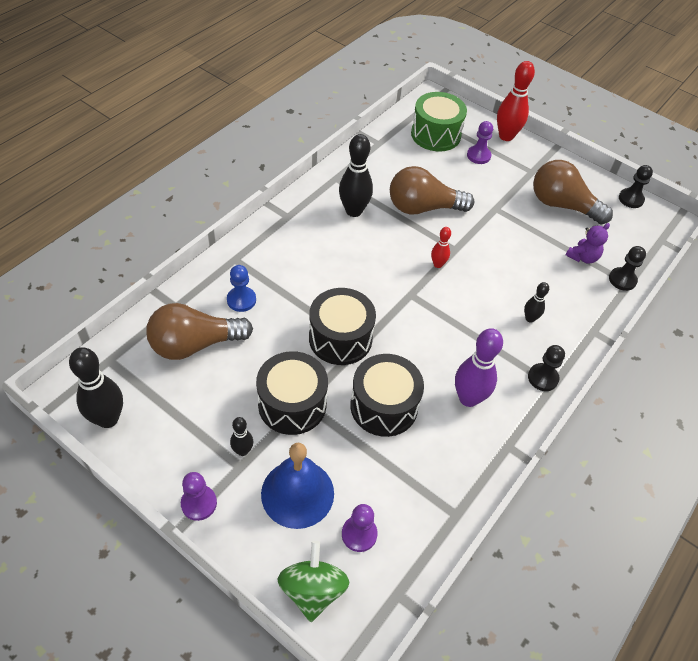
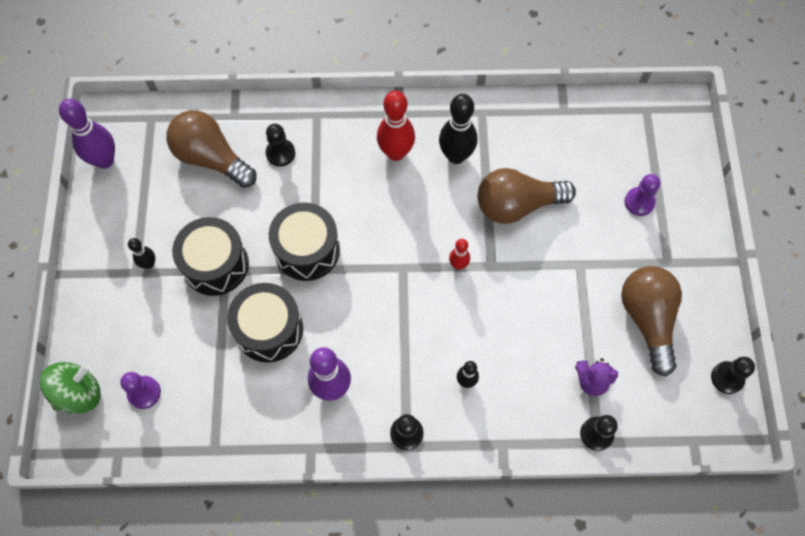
camera: 55 degrees right, 15 degrees up
black bowling pin [69,347,123,428] -> purple bowling pin [59,99,115,169]
purple pawn [181,472,217,521] -> none
blue pawn [227,265,256,312] -> black pawn [266,124,295,167]
blue bell [261,443,334,529] -> none
brown light bulb [390,166,474,214] -> brown light bulb turned 60 degrees counterclockwise [478,168,576,224]
green drum [411,92,467,151] -> none
red bowling pin [497,61,535,141] -> red bowling pin moved to [377,91,415,161]

